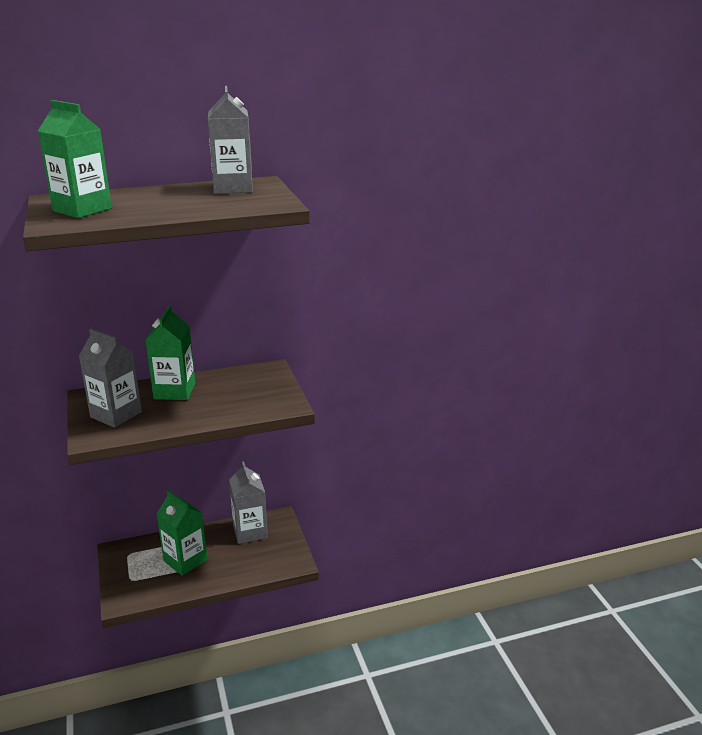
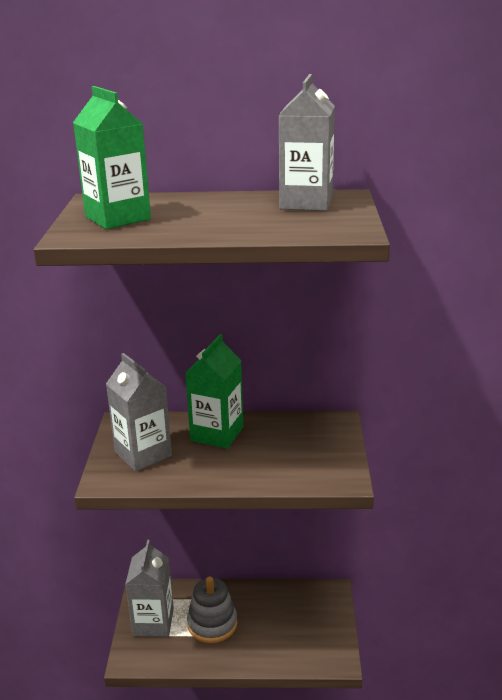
camera: 20 degrees right, 0 degrees up
green carton [157,490,207,576] -> grey stacking toy [187,577,237,643]
grey carton [229,461,268,544] -> grey carton moved to [125,540,174,637]

